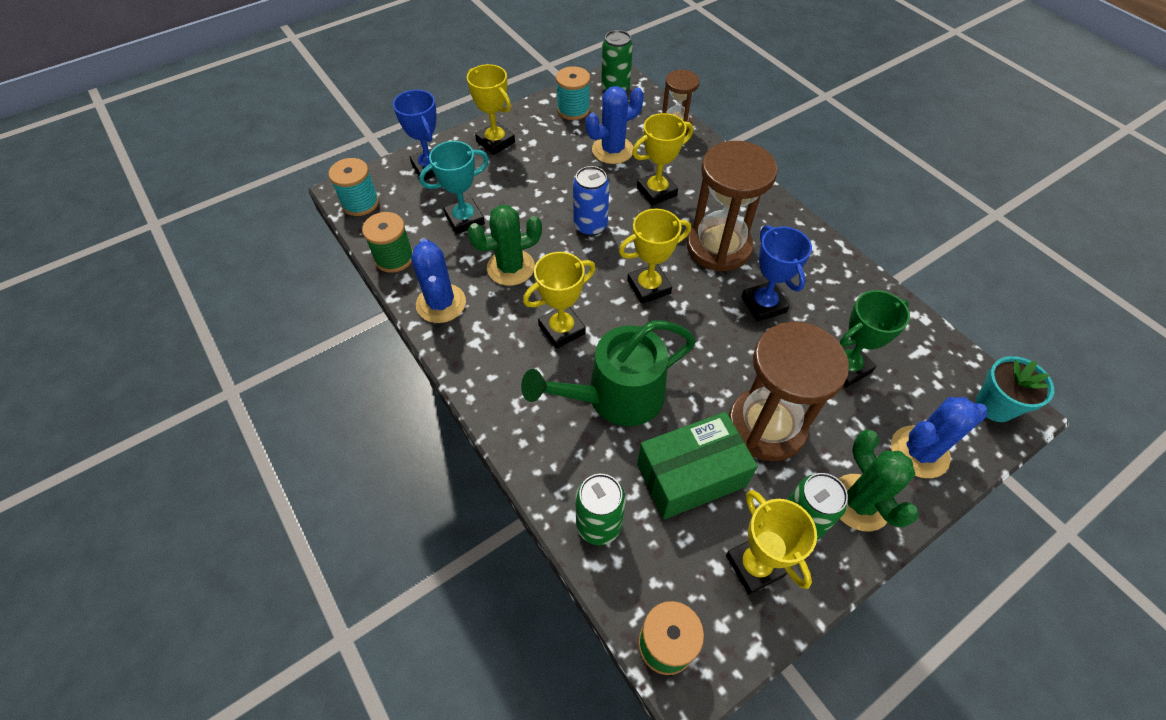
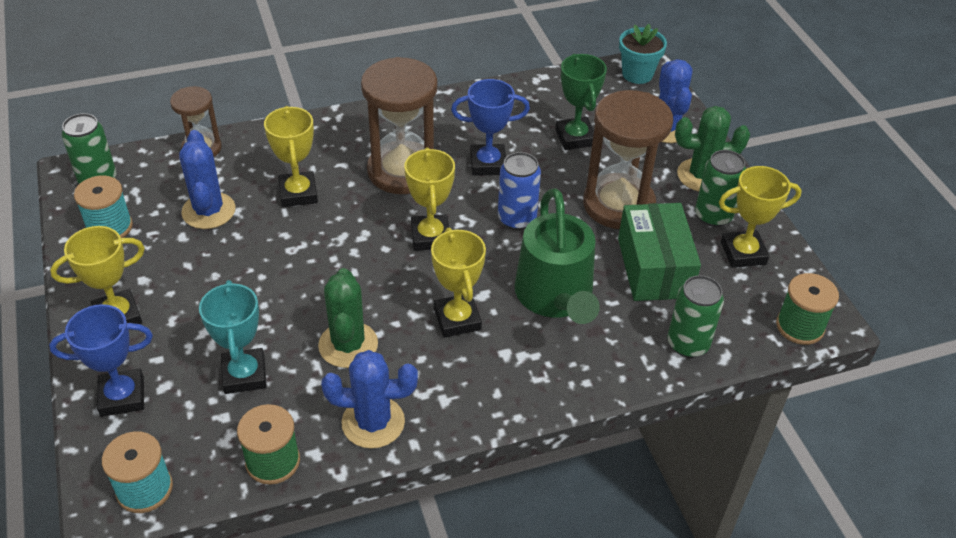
camera: 75 degrees left, 10 degrees down
blue can [573,166,609,236] -> blue can moved to [498,152,541,230]

